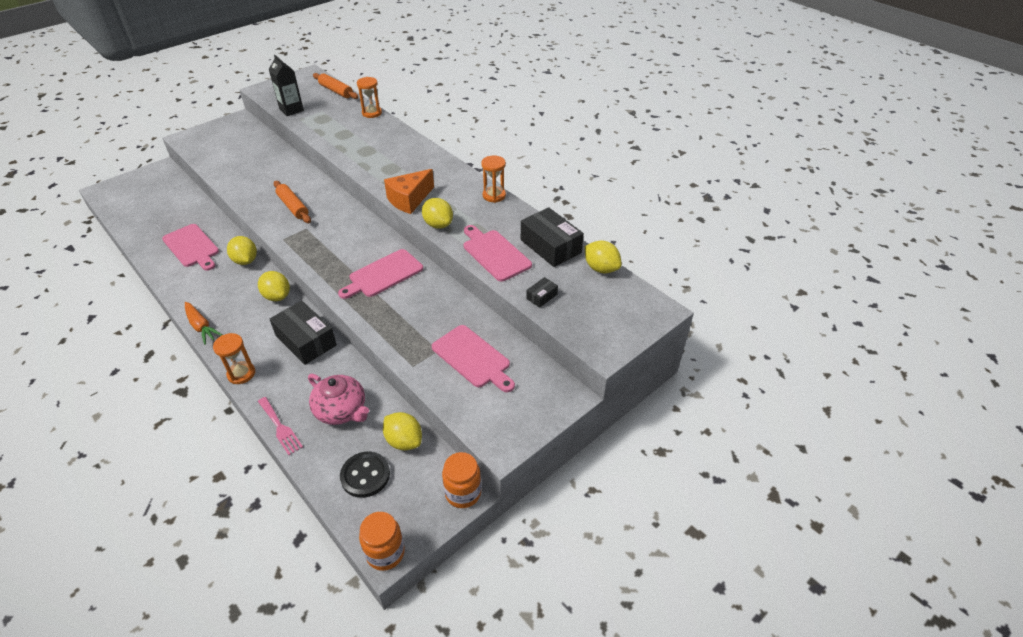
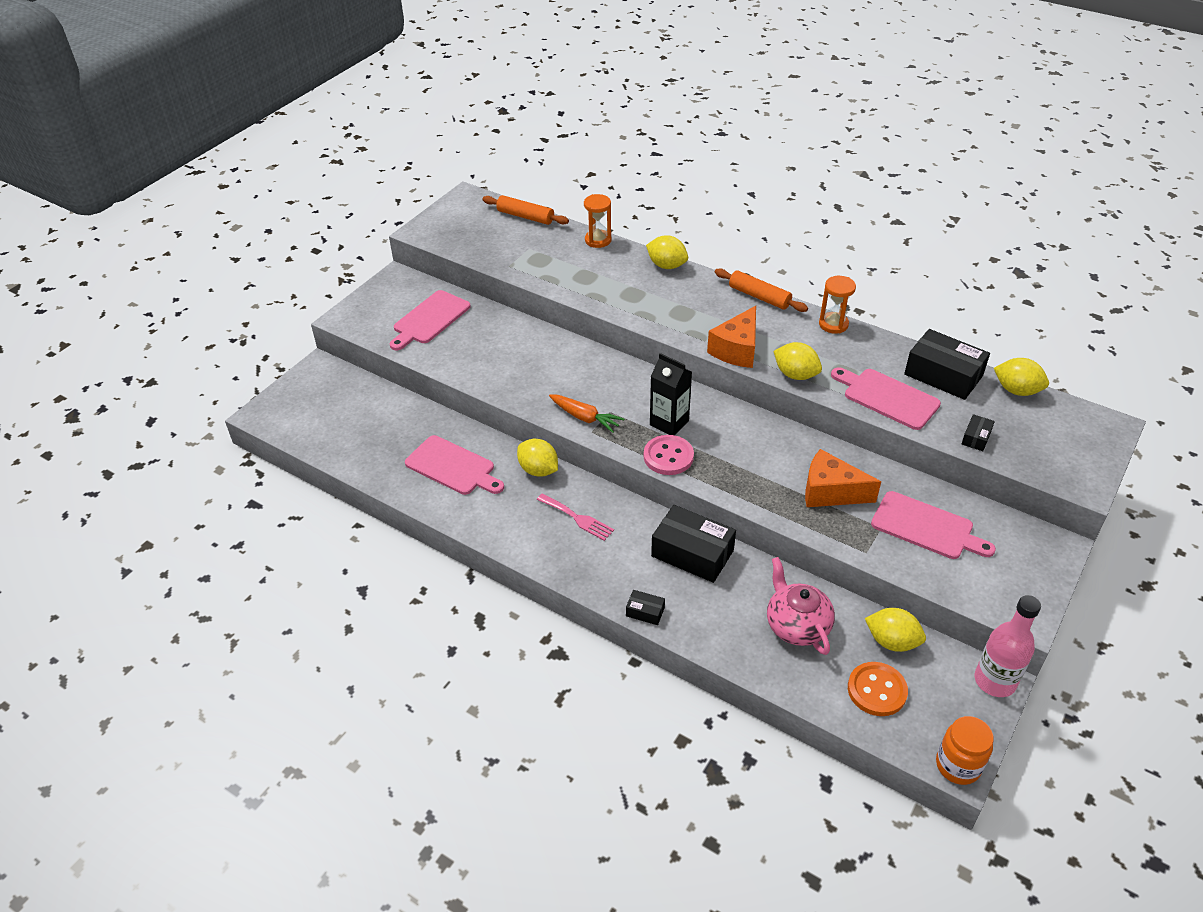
camera: 15 degrees left, 0 degrees up
orange carrot [185,302,222,345] -> orange carrot moved to [549,394,624,433]
orange hourglass [213,333,255,384] -> black box [626,590,665,625]
yellow lemon [258,271,290,301] -> yellow lemon moved to [646,235,688,269]
pink fork [258,397,303,455] -> pink fork moved to [537,494,614,541]
black carton [269,55,304,116] -> black carton moved to [650,353,692,435]
orange rolling pin [274,181,311,223] -> orange rolling pin moved to [715,268,808,312]
pink teapot [308,374,369,425] -> pink teapot turned 135 degrees counterclockwise [767,557,835,655]
pink cutting board [338,249,423,299] -> pink cutting board moved to [390,290,471,350]
black button [340,452,390,498] -> orange button [848,662,908,716]
orange jar [442,452,481,508] -> pink bottle [975,595,1041,697]
none -> pink button [644,435,694,475]
none -> orange cheese [805,449,881,507]

